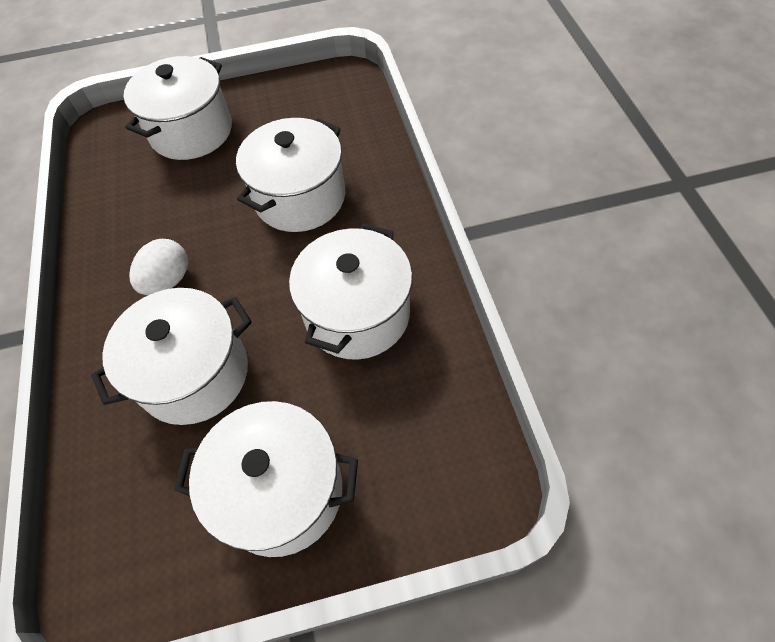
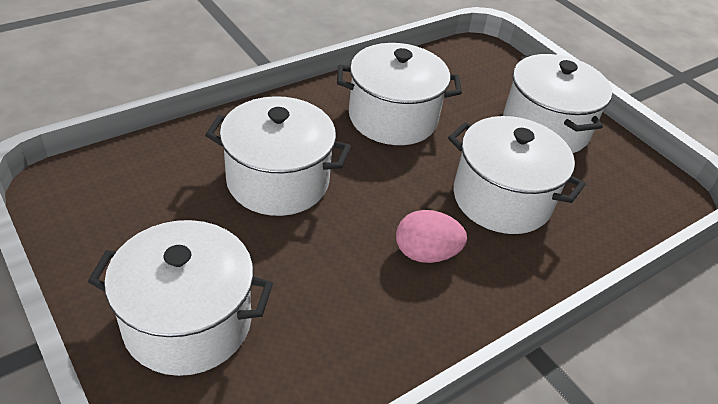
camera: 120 degrees left, 15 degrees down
white egg [129,239,188,295] -> pink egg [396,210,467,263]

